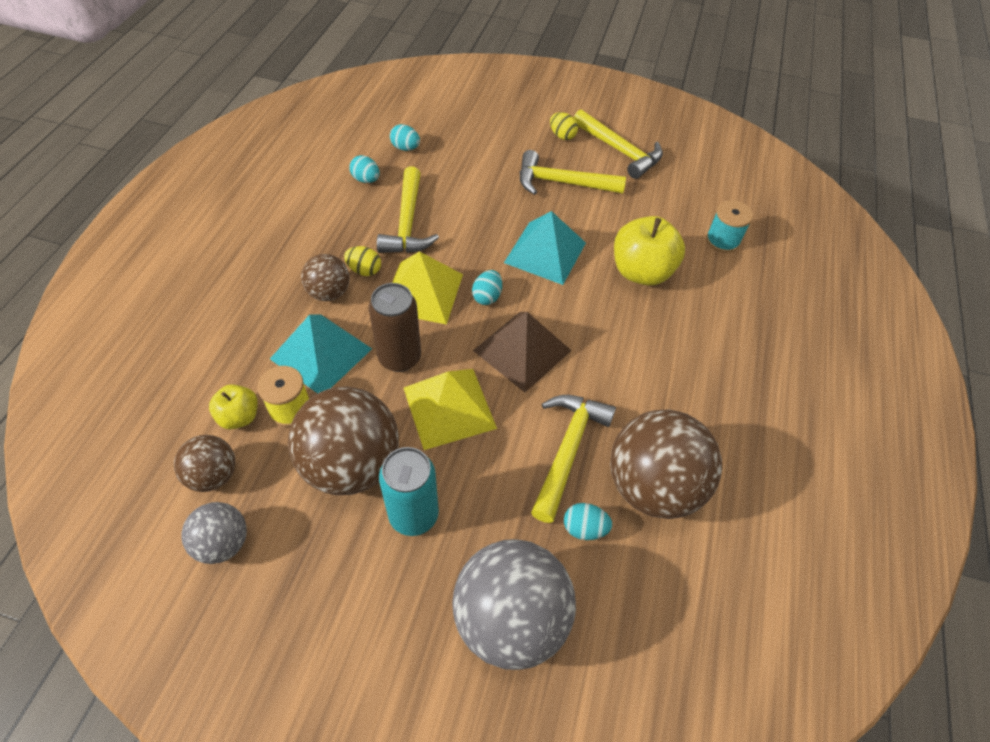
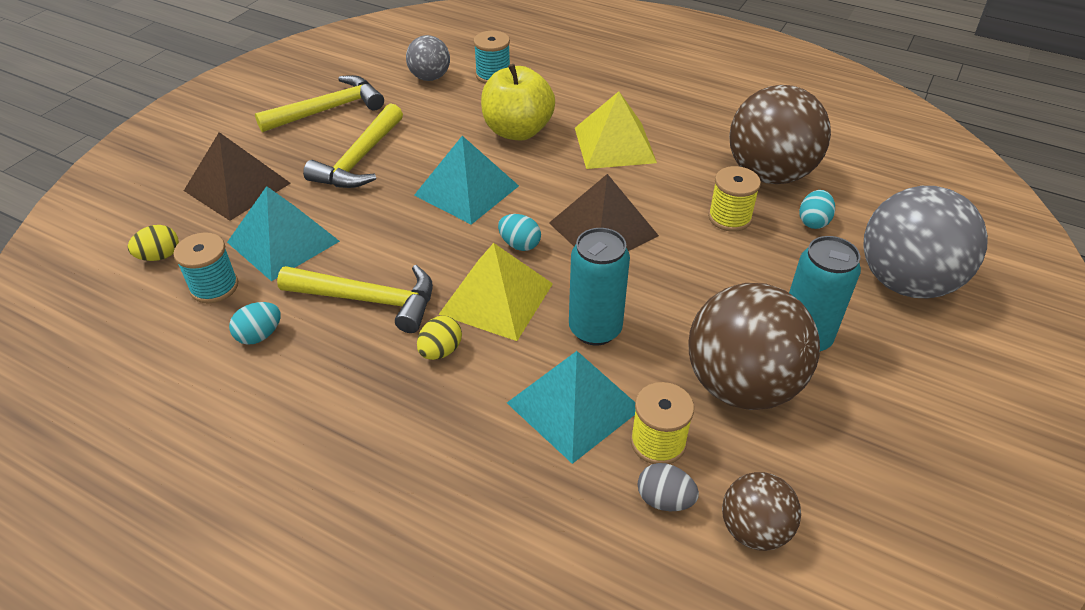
camera: 75 degrees left, 10 degrees down
grey ball [181,502,247,564] -> grey ball moved to [406,35,450,81]
yellow apple [209,384,258,429] -> grey egg [638,463,699,511]
brown ball [301,254,350,301] -> none
brown can [369,283,421,372] -> turquoise can [569,228,630,345]
turquoise egg [390,124,420,151] -> turquoise spool [173,232,238,303]
yellow pyramid [404,369,497,450] -> yellow pyramid moved to [575,91,657,169]
yellow hammer [531,395,616,523] -> yellow spool [708,166,761,232]
yellow egg [550,112,578,140] -> yellow egg moved to [128,225,179,261]
none -> brown pyramid [184,132,291,221]
none -> turquoise pyramid [227,186,340,281]

